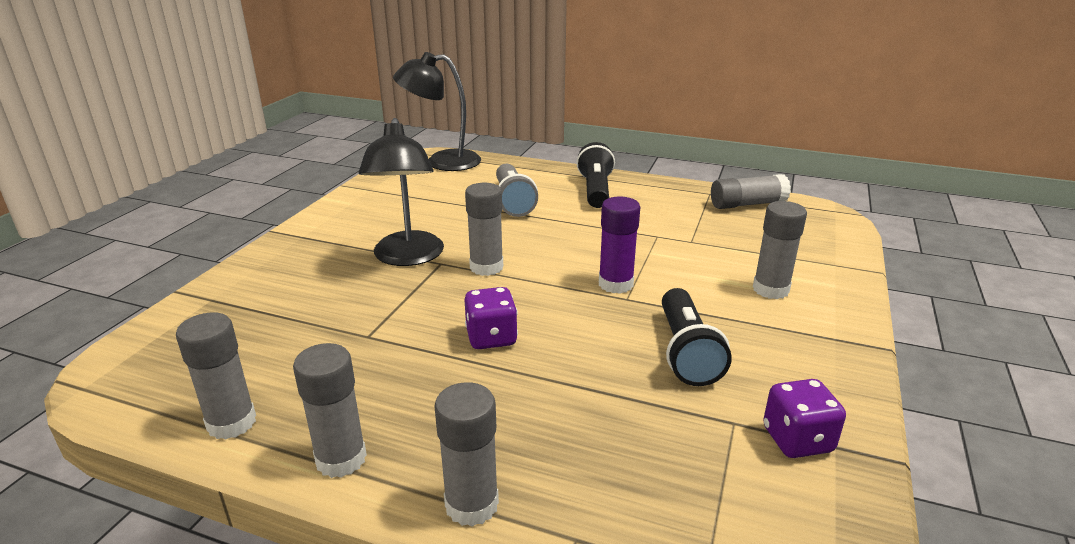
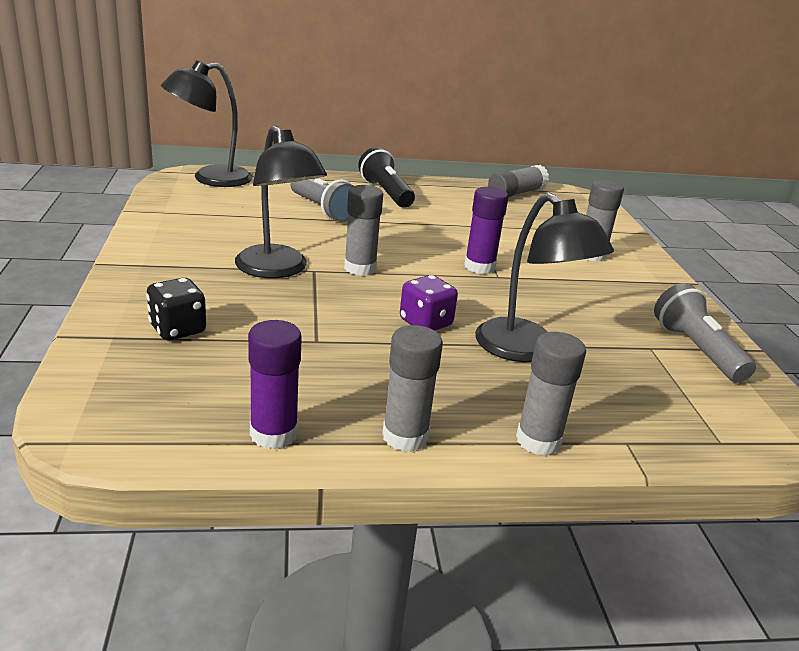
camera: 30 degrees left, 0 degrees up
grey glue stick [176,312,256,440] -> purple glue stick [248,320,302,449]
black flashlight [662,288,732,386] -> none
purple dice [763,379,846,458] -> grey flashlight [654,283,756,383]
none -> black dice [146,278,206,340]
none -> black lamp [475,193,614,362]

